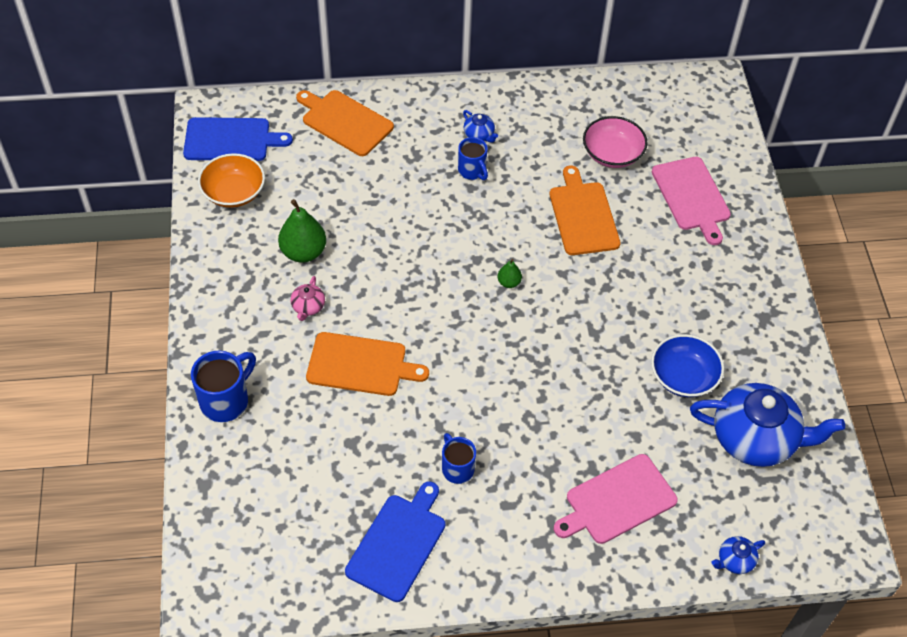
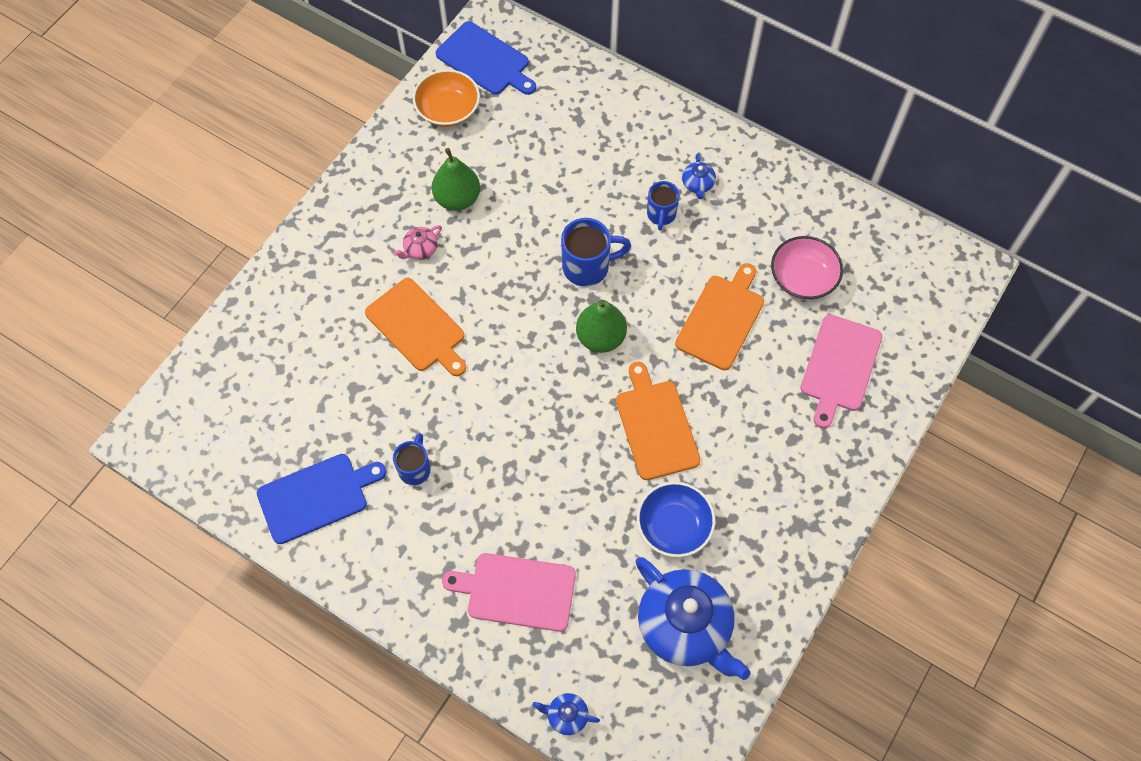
camera: 40 degrees right, 10 degrees up
blue mug [191,351,256,422] -> blue mug moved to [561,218,631,287]
orange cutting board [296,90,394,156] -> orange cutting board moved to [616,362,701,480]
green pear [498,259,522,288] -> green pear [576,299,627,353], size x1.97

